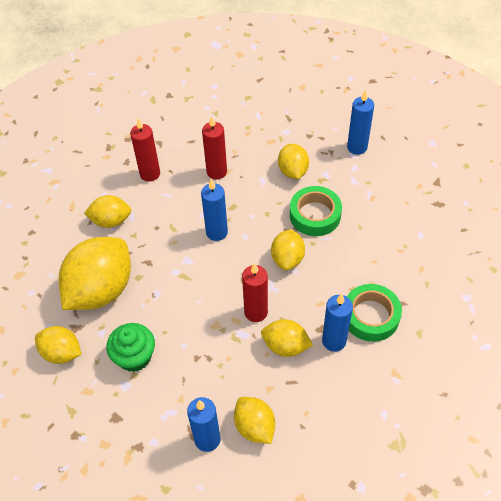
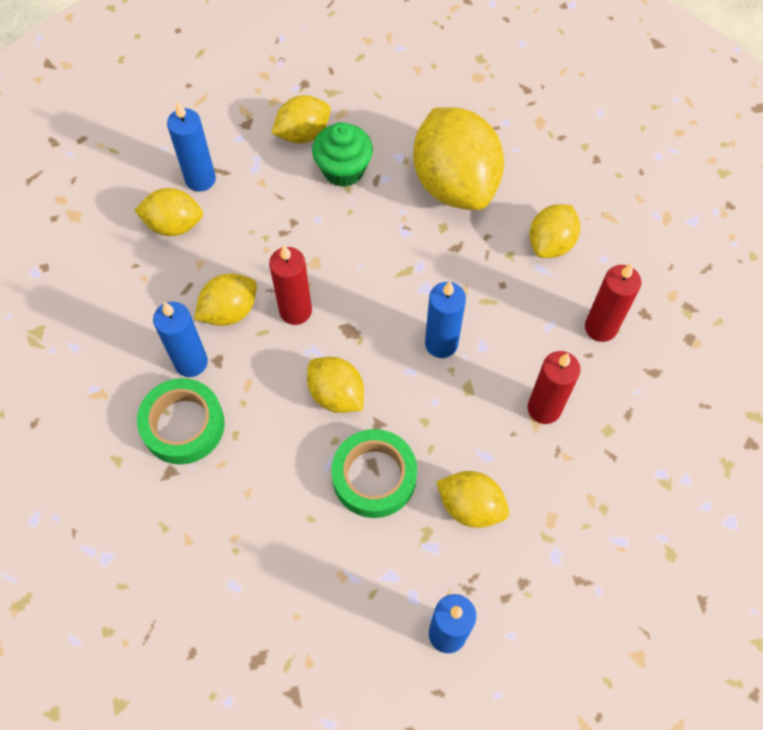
camera: 125 degrees right, 10 degrees up
yellow lemon [35,326,81,364] -> yellow lemon moved to [272,95,331,143]

